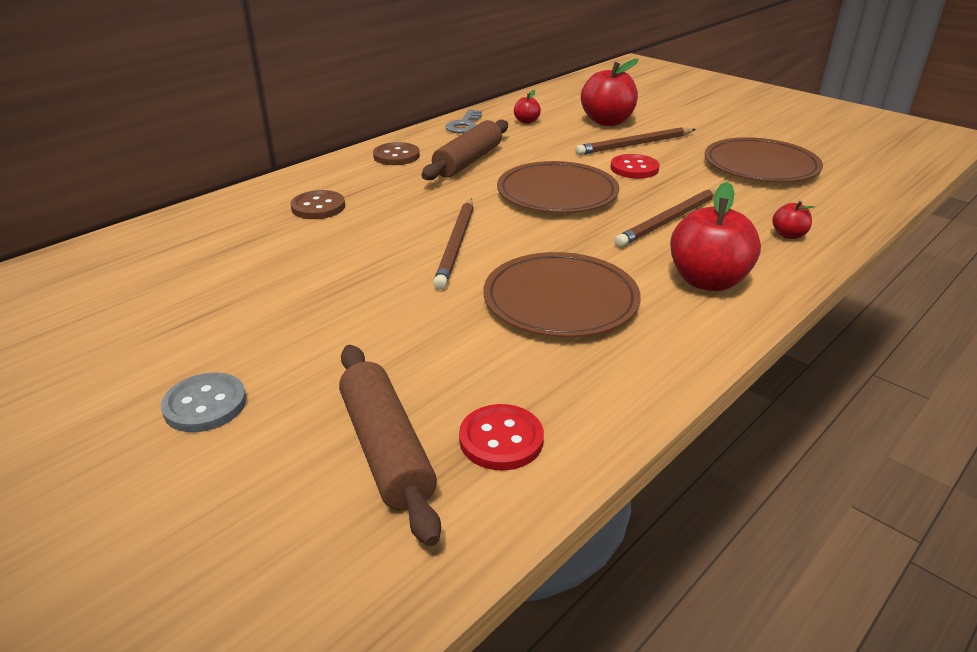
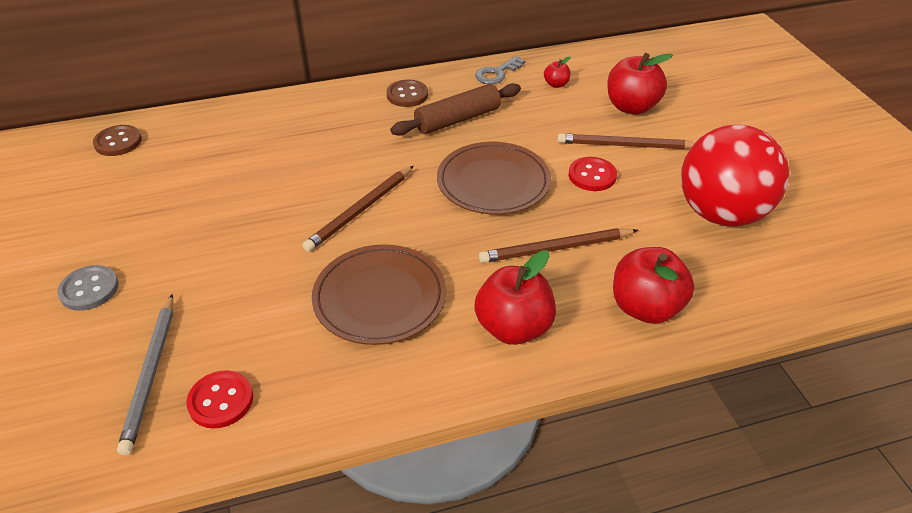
camera: 30 degrees right, 10 degrees up
brown button [290,190,345,219] -> brown button moved to [93,125,142,156]
brown rolling pin [339,345,441,546] -> grey pencil [117,294,173,455]
brown plate [705,137,823,182] -> red ball [681,125,789,226]
red apple [772,201,814,239] -> red apple [613,247,695,324], size x2.08

